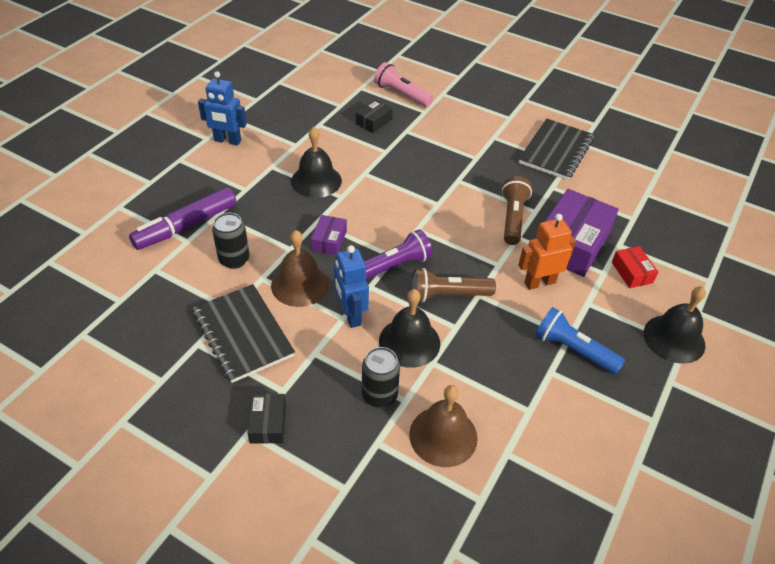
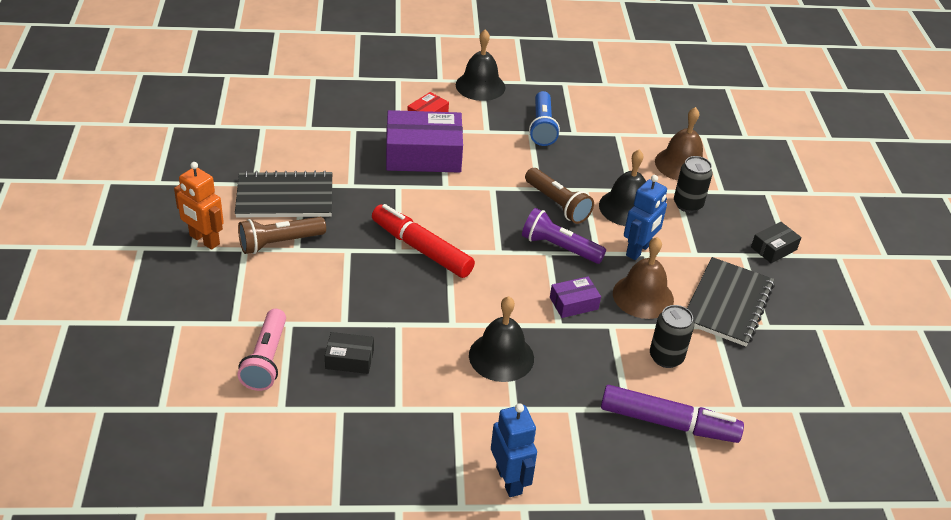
camera: 125 degrees left, 5 degrees down
brown flashlight [502,176,532,245] -> brown flashlight moved to [238,217,326,254]
orange robot [518,214,576,290] -> orange robot moved to [174,162,224,250]
none -> red marker [372,204,475,278]

